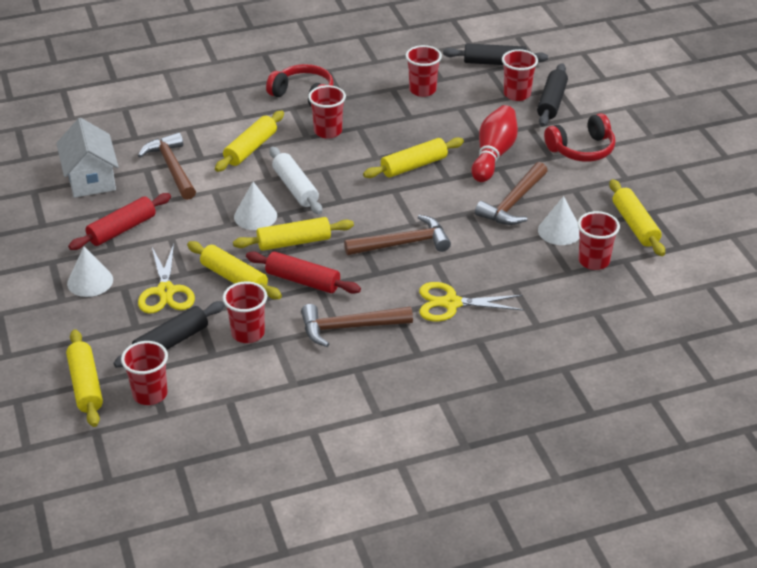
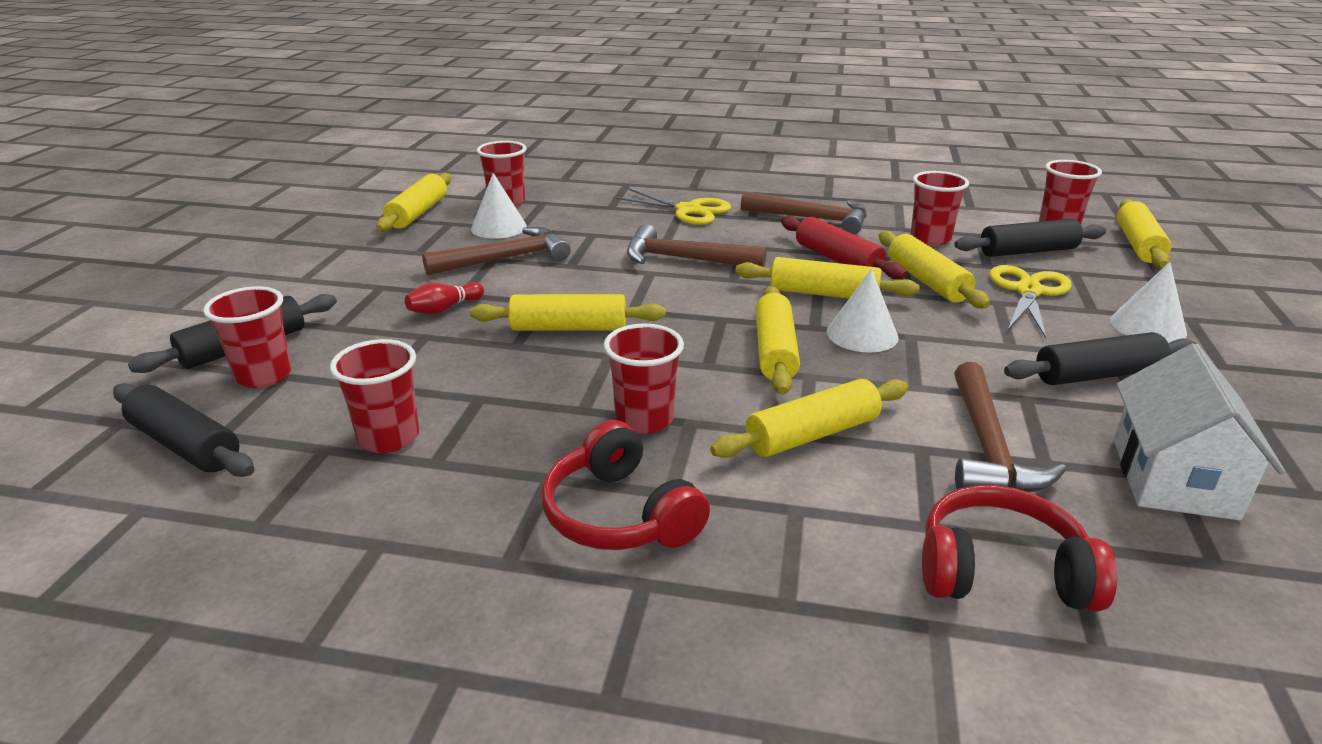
camera: 150 degrees left, 10 degrees down
red rolling pin [68,193,171,250] -> black rolling pin [1004,332,1196,385]
white rolling pin [269,146,322,215] -> yellow rolling pin [755,286,800,395]
red bowling pin [471,105,518,182] -> red bowling pin [405,282,484,315], size x0.51
red headphones [544,113,615,162] -> red headphones moved to [922,485,1117,612]

